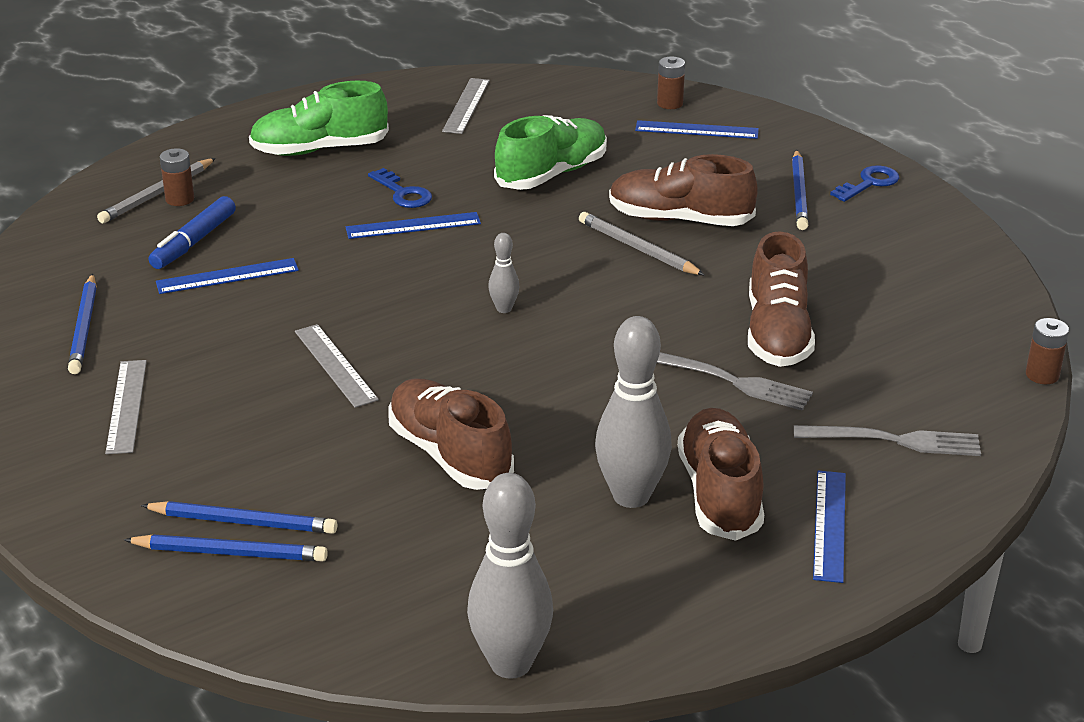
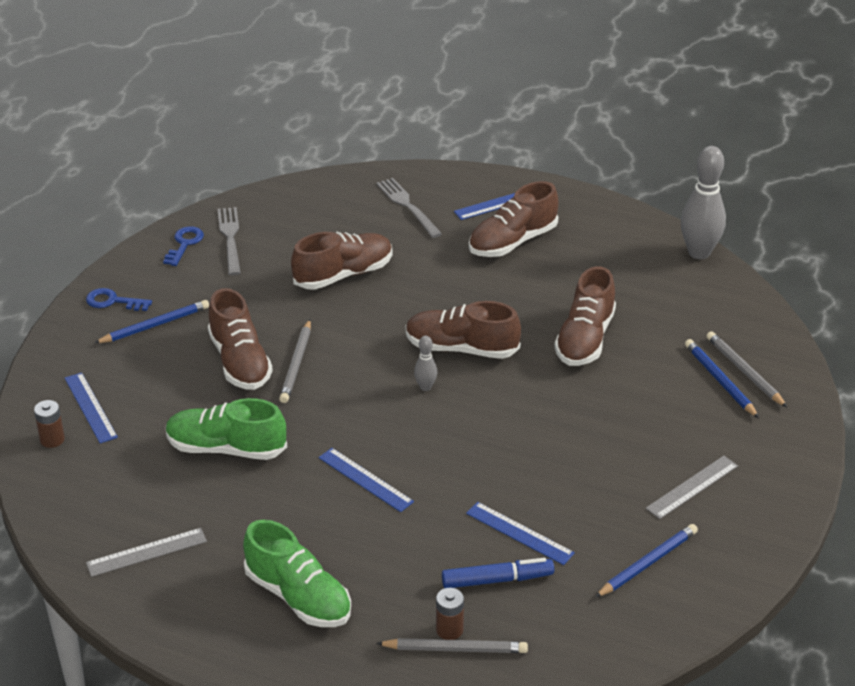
camera: 125 degrees left, 5 degrees up
blue pencil [124,535,328,561] -> grey pencil [707,331,787,407]
grey ruler [295,324,379,408] -> none
blue key [368,168,432,208] -> blue key moved to [163,226,204,266]
grey bowling pin [595,316,672,508] -> none
grey fork [657,352,813,411] -> grey fork moved to [218,207,241,276]
brown battery [1026,318,1069,384] -> none
none -> brown shoe [406,301,521,359]

